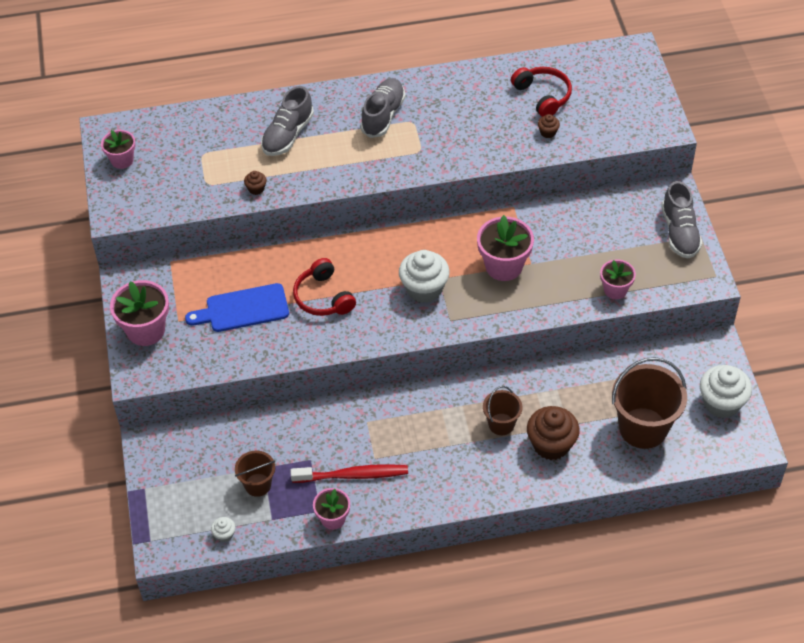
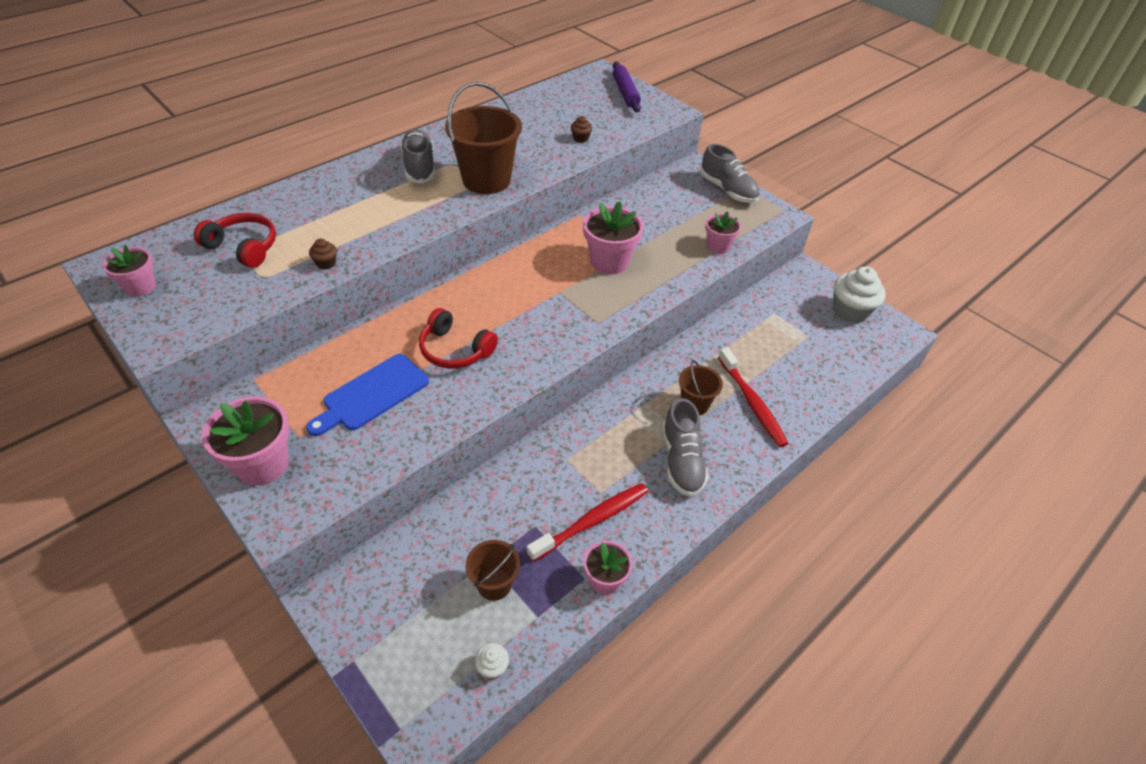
camera: 35 degrees left, 5 degrees down
grey shoe [261,86,314,156] -> grey shoe moved to [662,398,708,497]
white cupcake [399,250,450,303] -> none
red headphones [511,67,572,117] -> red headphones moved to [194,213,276,268]
brown cupcake [527,406,580,460] -> red toothbrush [718,347,789,447]
brown bucket [612,357,687,449] -> brown bucket moved to [445,82,522,194]
none -> purple rolling pin [613,61,641,112]

